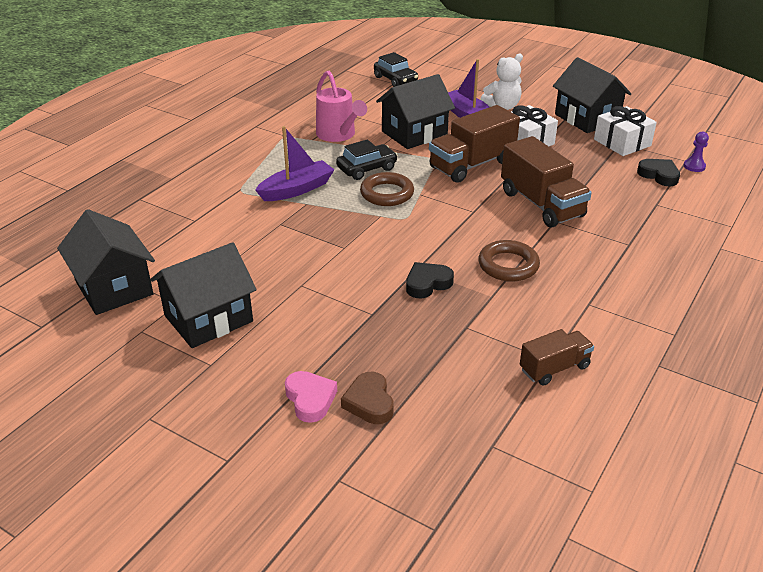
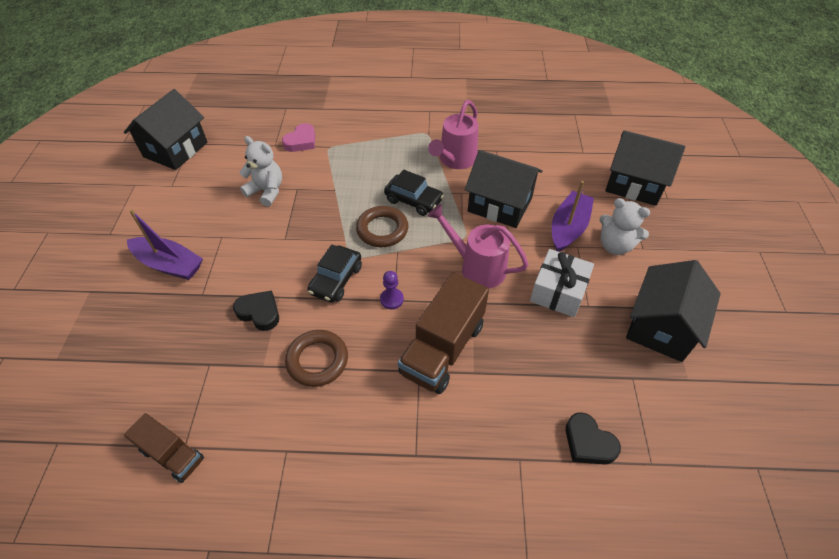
camera: 60 degrees right, 15 degrees up
black house [150,242,257,348] -> black house moved to [605,130,685,206]
purple boat [255,126,334,201] -> purple boat moved to [127,209,203,280]
pink heart [285,371,337,423] -> pink heart moved to [282,123,315,152]
brown heart [341,372,394,424] -> none
black car [374,52,418,87] -> black car moved to [307,244,362,302]
brown truck [429,105,520,183] -> pink watering can [428,204,529,288]
white gift [594,106,657,156] -> none
black heart [637,159,680,187] -> black heart turned 120 degrees clockwise [566,412,621,465]
purple pawn [683,131,709,172] -> purple pawn moved to [380,271,404,309]
none -> white teddy bear [239,136,282,207]

